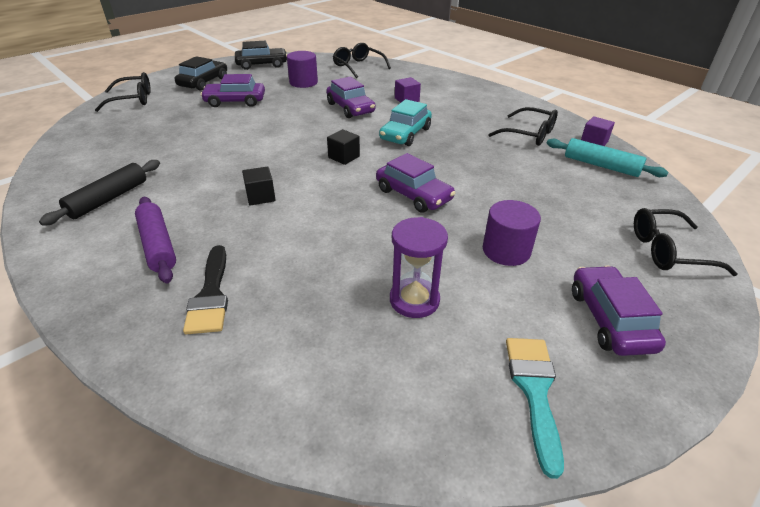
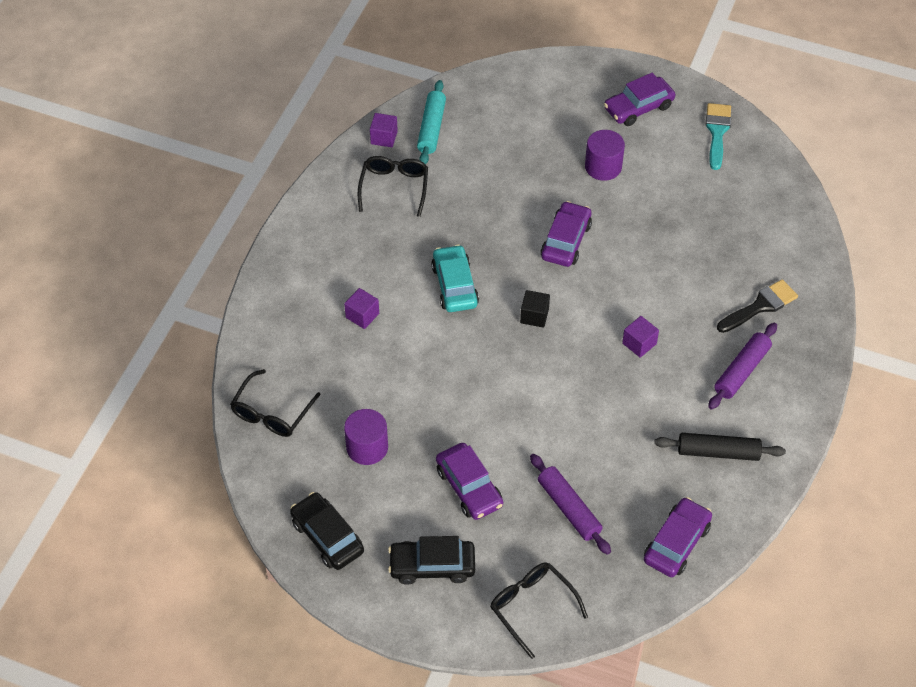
camera: 115 degrees left, 15 degrees up
black cube [242,166,276,205] -> purple cube [622,316,659,358]
purple car [326,77,376,118] -> purple car moved to [644,497,712,577]
turquoise car [379,99,432,146] -> turquoise car turned 105 degrees counterclockwise [431,244,479,312]
purple hourglass [390,217,448,318] -> none
turquoise brush [506,338,564,479] -> turquoise brush turned 120 degrees clockwise [706,103,731,170]
black glasses [634,208,738,276] -> none
none -> purple rolling pin [530,454,611,555]

